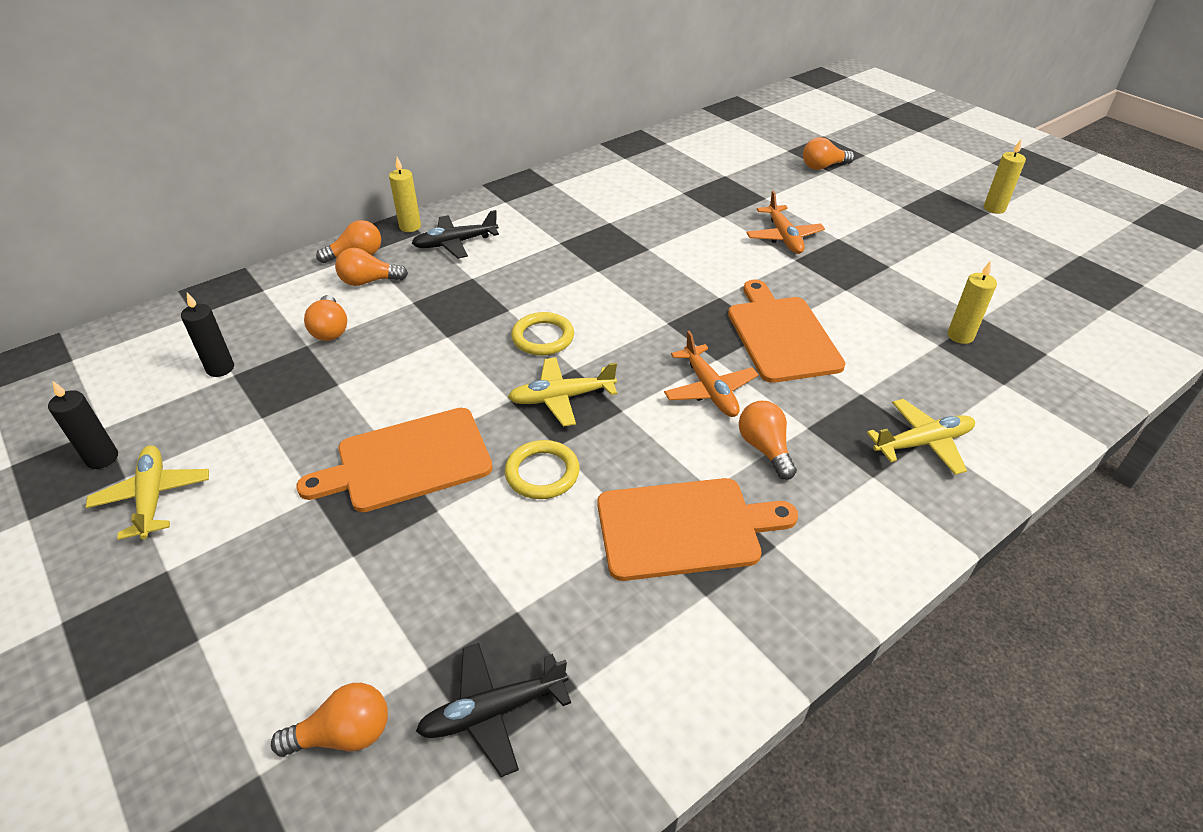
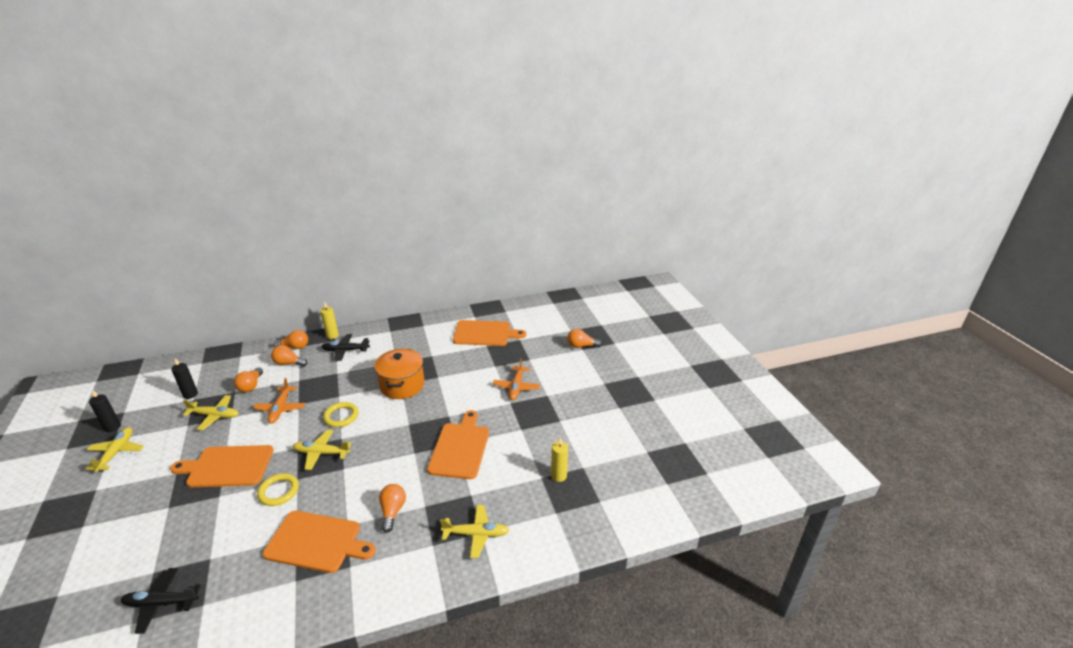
camera: 20 degrees right, 10 degrees down
orange light bulb [271,683,388,757] -> none
orange plane [664,331,759,417] -> orange plane moved to [253,378,305,424]
yellow candle [984,140,1026,214] -> none
none -> yellow plane [183,395,239,430]
none -> orange pot [374,349,425,399]
none -> orange cutting board [453,320,526,346]

